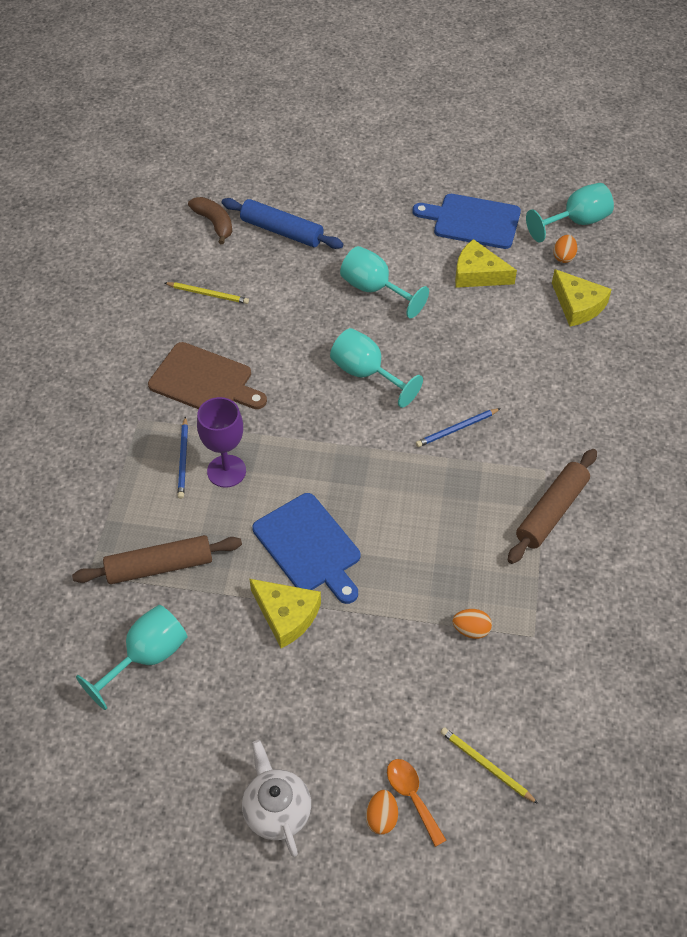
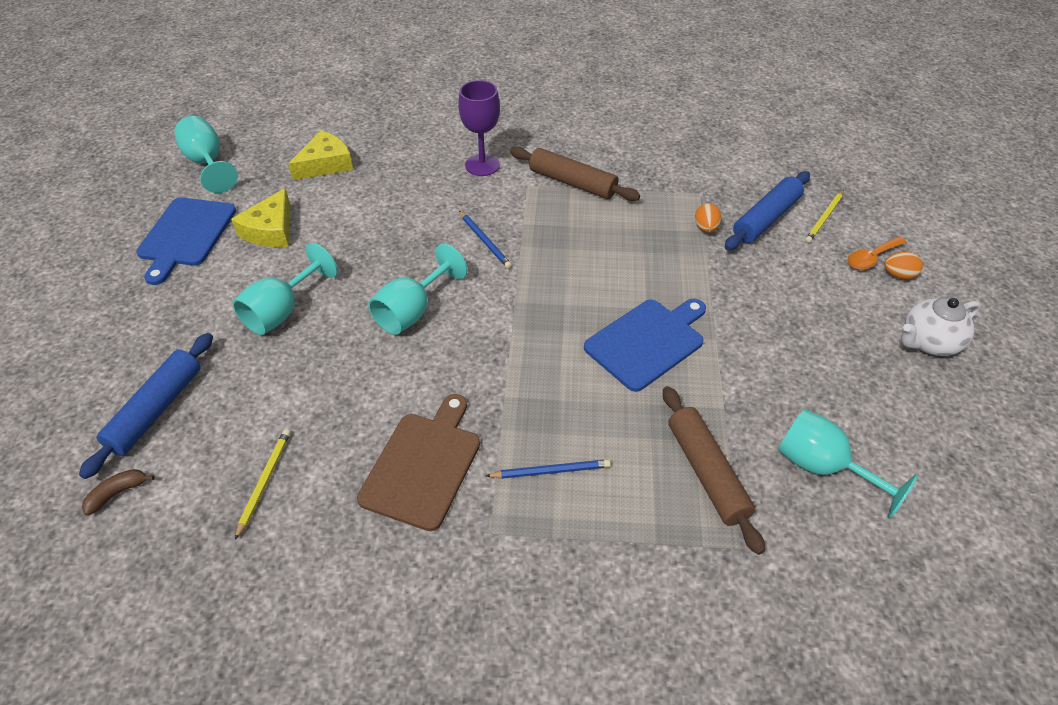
camera: 95 degrees left, 5 degrees down
brown banana [188,197,232,245] -> brown banana [82,469,155,515], size x0.67
purple goblet [197,397,246,488] -> purple goblet moved to [458,80,500,176]
yellow cheese [250,579,321,648] -> none
orange egg [553,235,577,263] -> none
none -> blue rolling pin [725,171,810,250]

